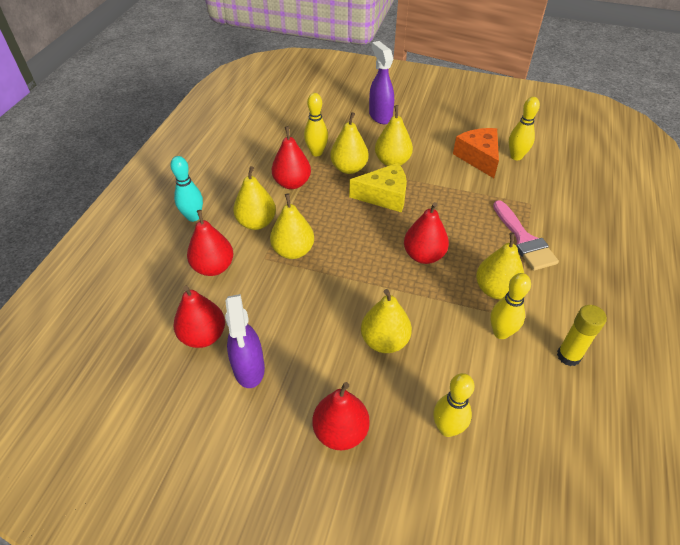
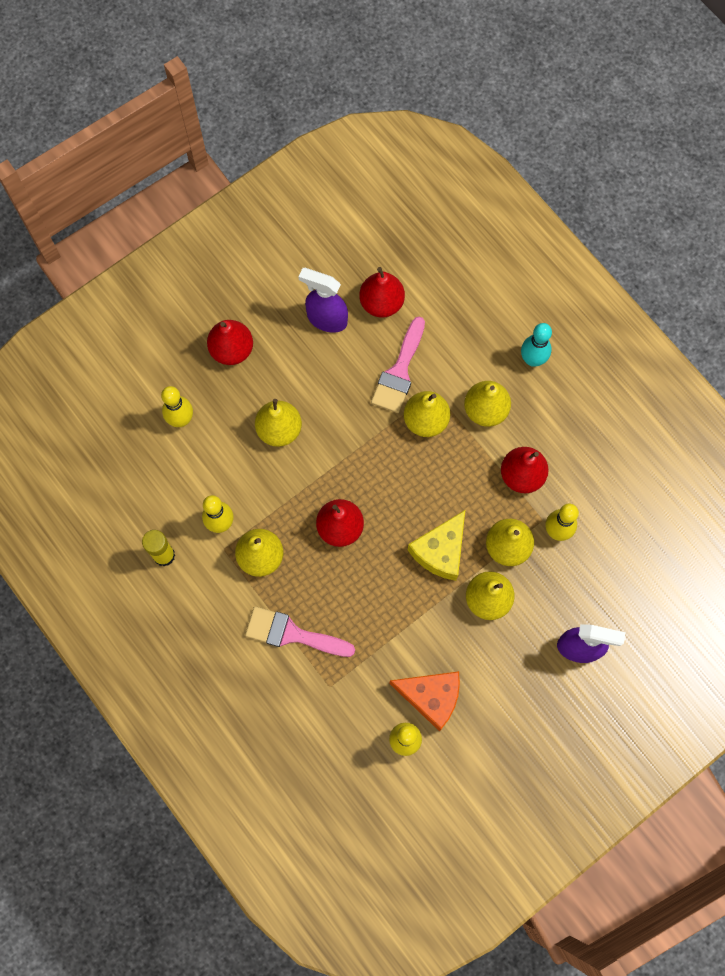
camera: 125 degrees right, 25 degrees up
red pear [187,210,234,276] -> none
none -> pink brush [371,317,425,413]

